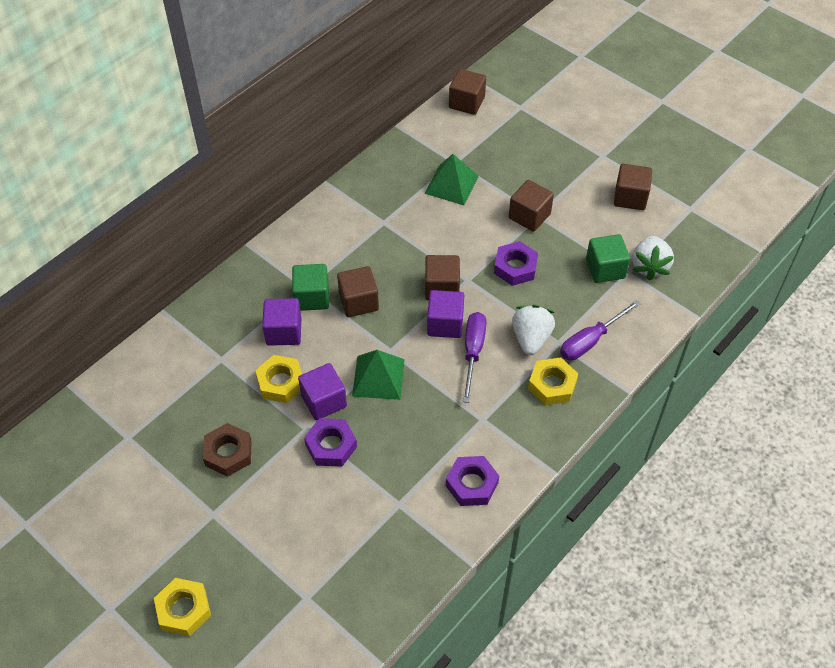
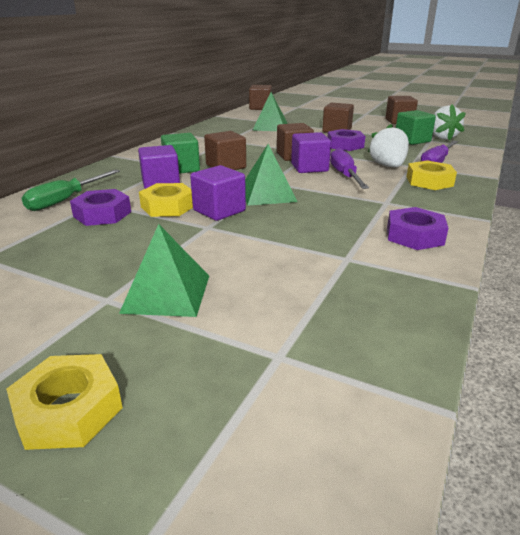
camera: 15 degrees left, 25 degrees down
brown nut [203,423,252,477] -> none
purple nut [304,418,357,466] -> purple nut moved to [70,189,131,226]
none -> green screwdriver [22,170,120,211]
none -> green pyramid [119,224,209,317]

